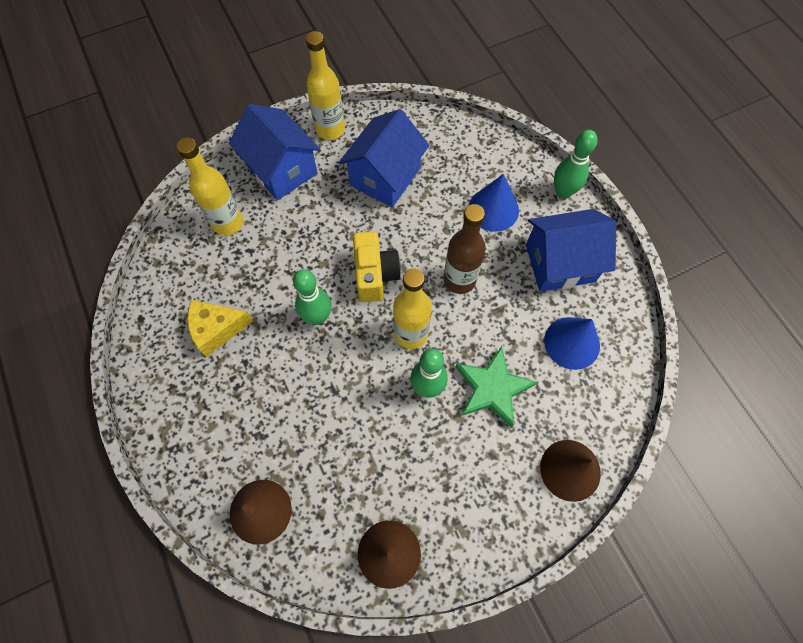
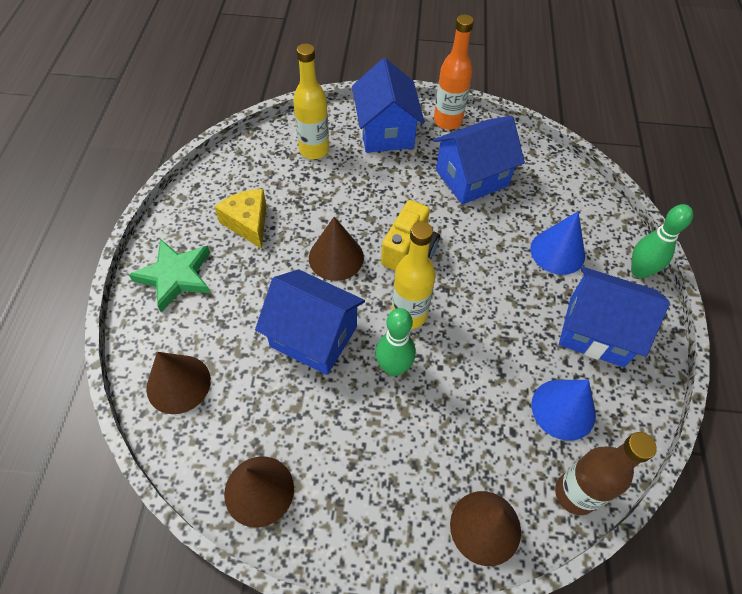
camera: 30 degrees right, 10 degrees down
yellow cheese [187,300,253,357] -> yellow cheese turned 45 degrees clockwise [215,189,267,249]
green bowling pin [293,269,331,325] -> brown cone [309,217,364,281]
yellow bottle [306,31,345,140] -> orange bottle [434,14,474,130]
brown bottle [444,204,486,294] -> brown bottle moved to [555,432,657,515]
green star [456,346,537,428] -> green star moved to [129,239,210,312]
none -> blue house [255,269,365,375]

